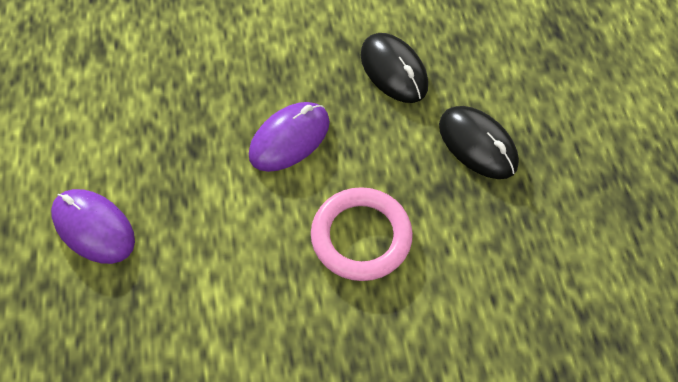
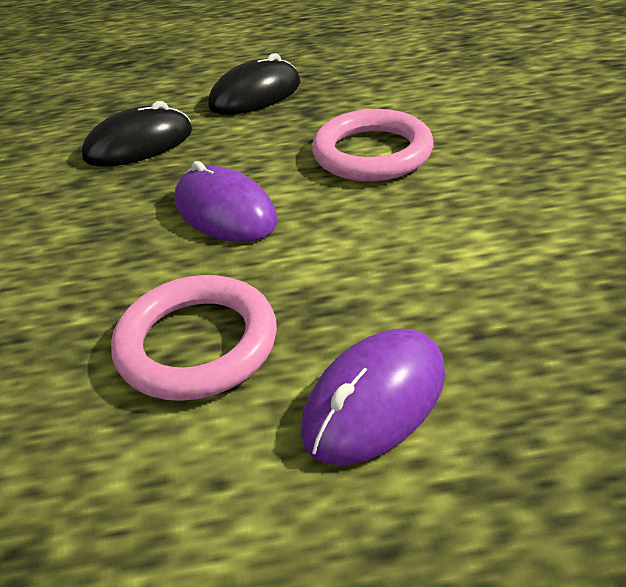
camera: 85 degrees left, 20 degrees down
none -> pink ring [111,275,277,401]

